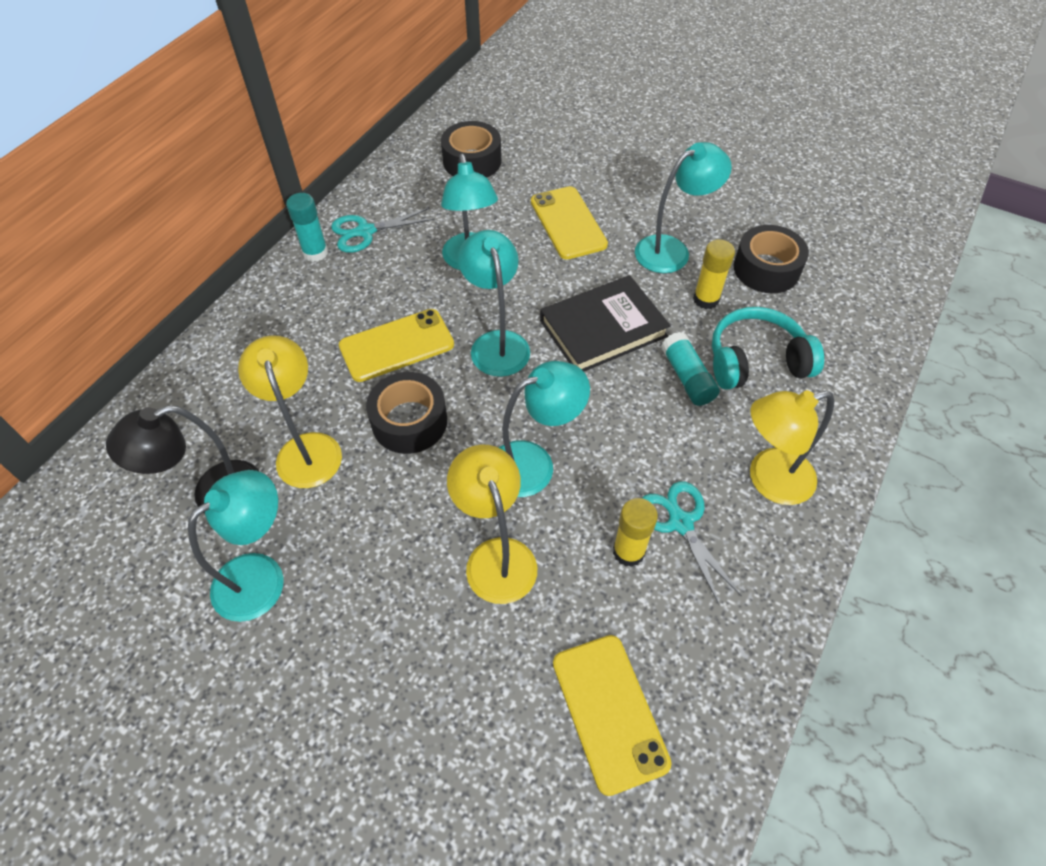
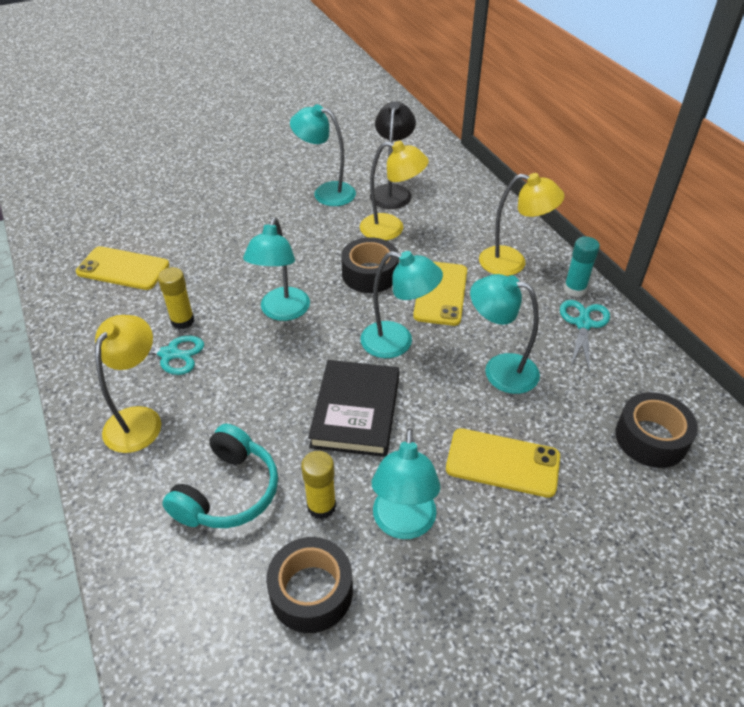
camera: 125 degrees right, 10 degrees down
turquoise lamp [188,470,284,622] -> turquoise lamp turned 120 degrees clockwise [290,104,356,206]
yellow lamp [447,445,537,604] -> yellow lamp moved to [479,173,565,276]
turquoise glue stick [661,332,720,406] -> none

